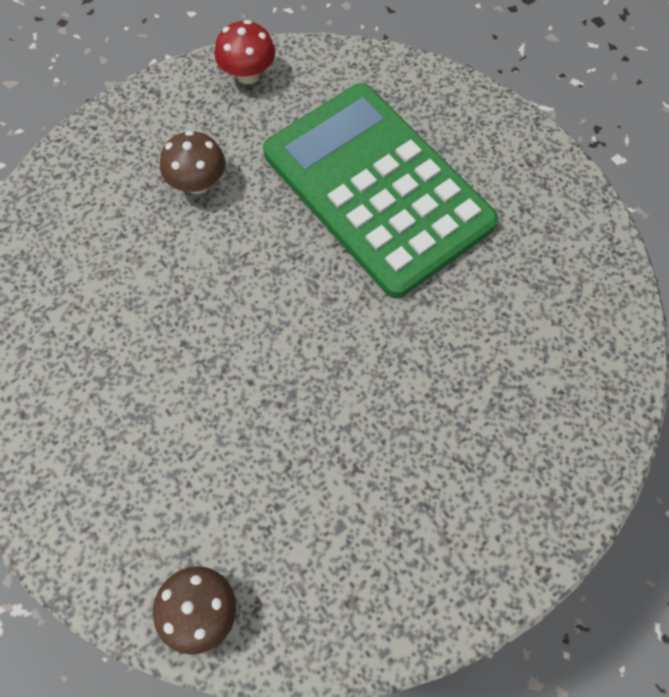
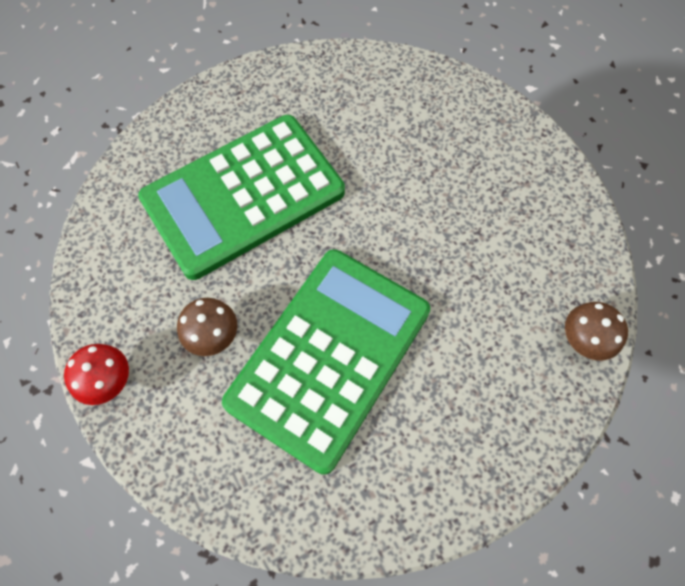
camera: 85 degrees left, 0 degrees up
red mushroom [215,20,275,84] -> red mushroom moved to [64,344,129,405]
none -> green calculator [222,249,430,475]

